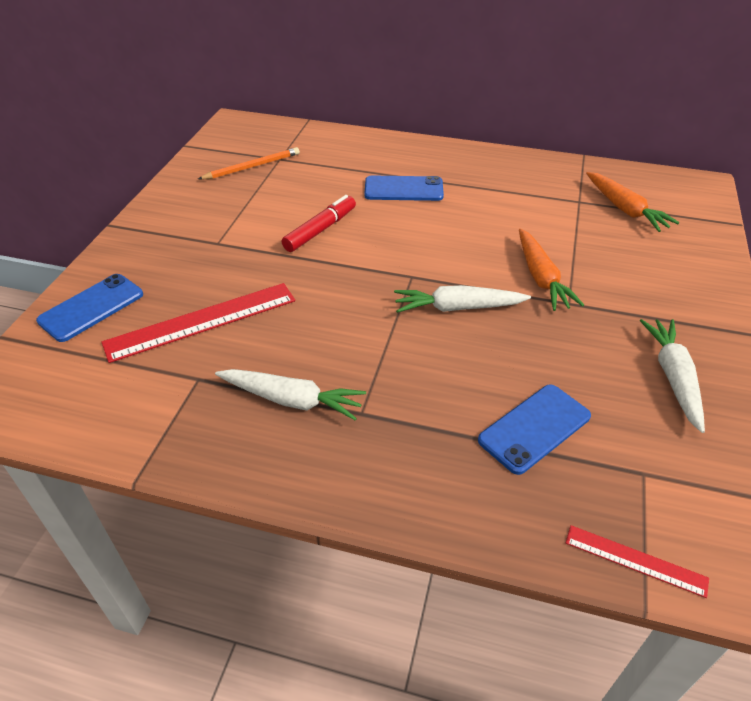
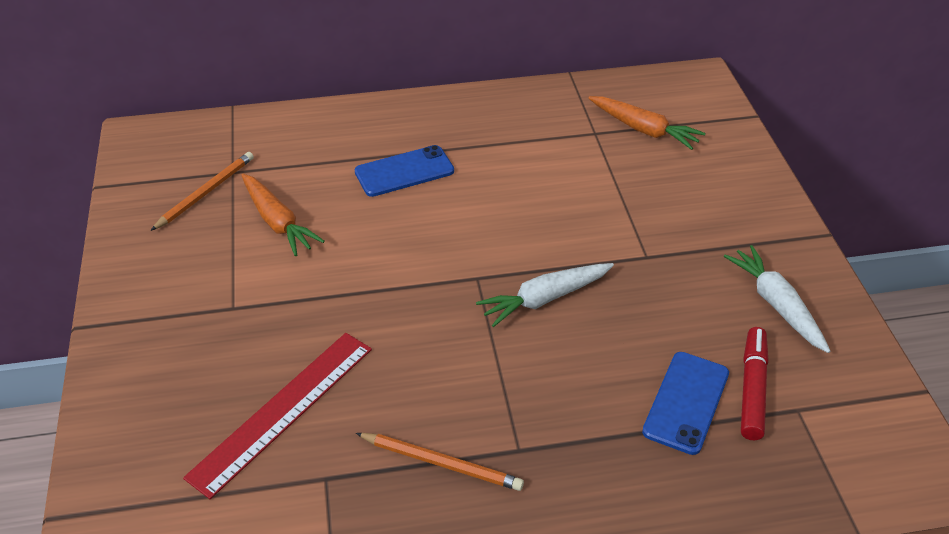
camera: 25 degrees left, 0 degrees up
blue phone [36,274,143,342] -> none
white carrot [215,369,366,420] -> orange pencil [356,433,524,491]
red marker [282,195,356,252] -> red marker moved to [741,327,768,440]
orange carrot [519,229,584,311] -> orange carrot moved to [241,174,325,256]
red ruler [566,525,709,598] -> none

